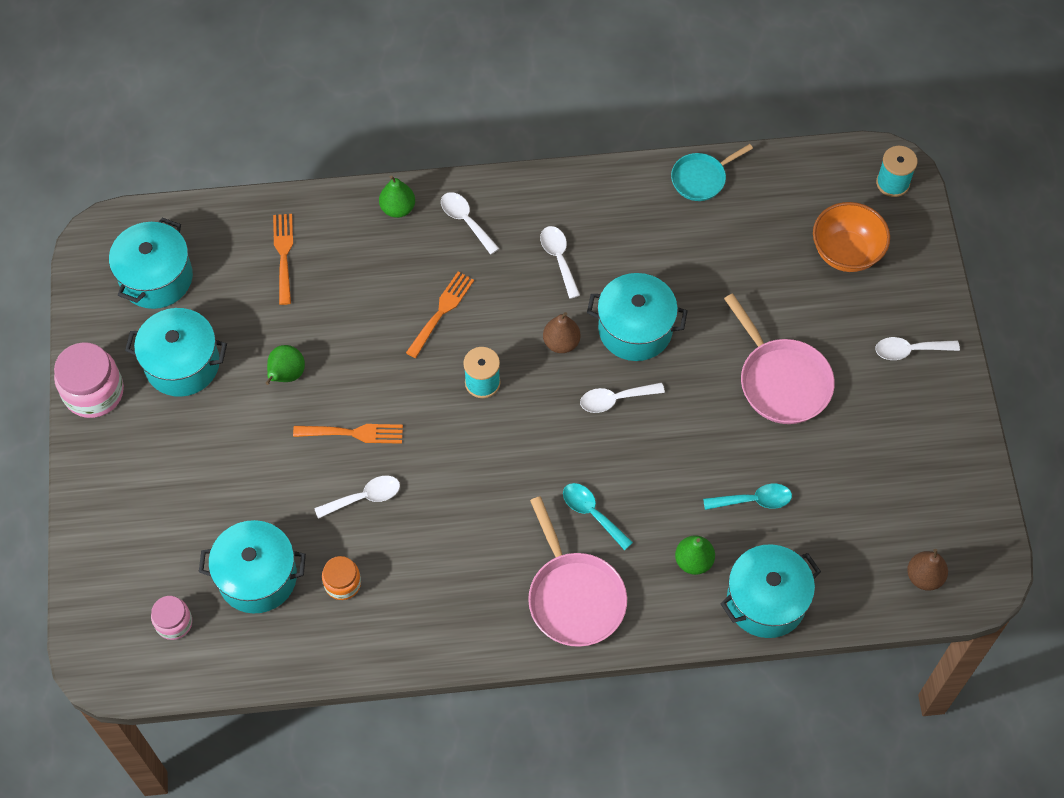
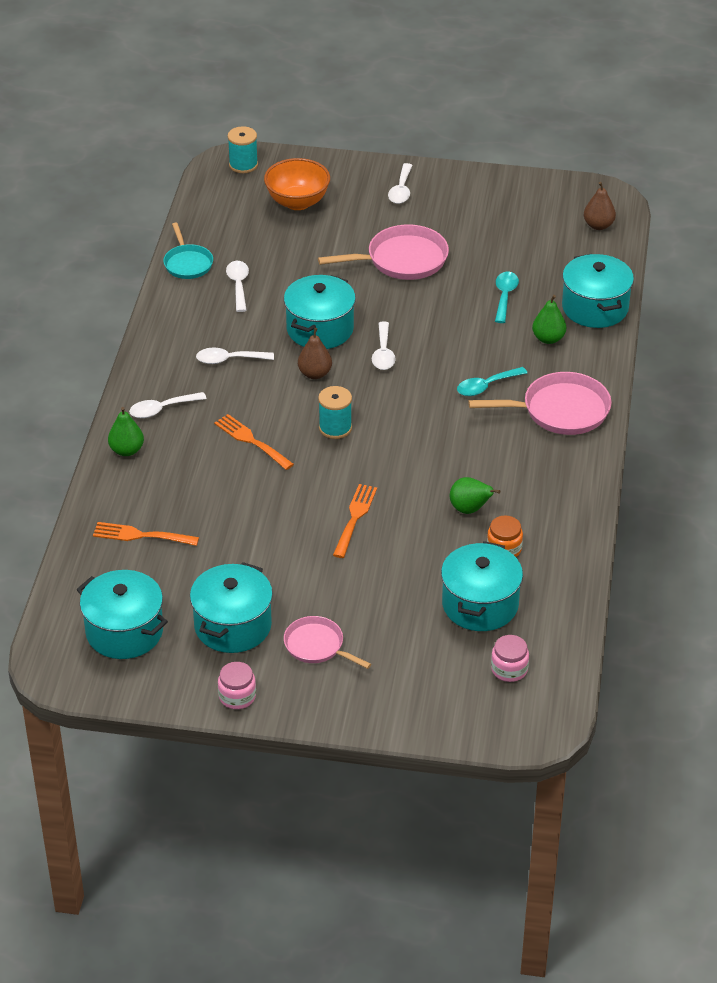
camera: 75 degrees left, 20 degrees down
pink jar [54,342,124,418] -> pink jar [218,662,256,709], size x0.58
green pear [266,345,305,385] -> green pear moved to [450,477,500,514]
white spoon [314,476,400,519] -> white spoon moved to [226,261,249,312]
none -> pink pan [284,616,371,669]

